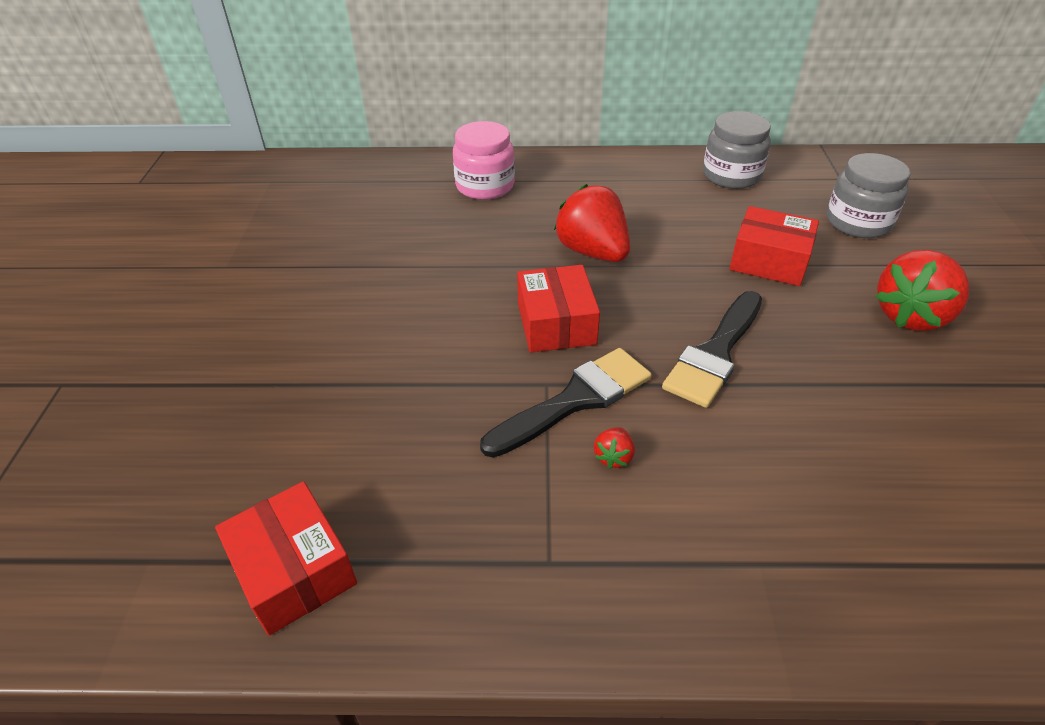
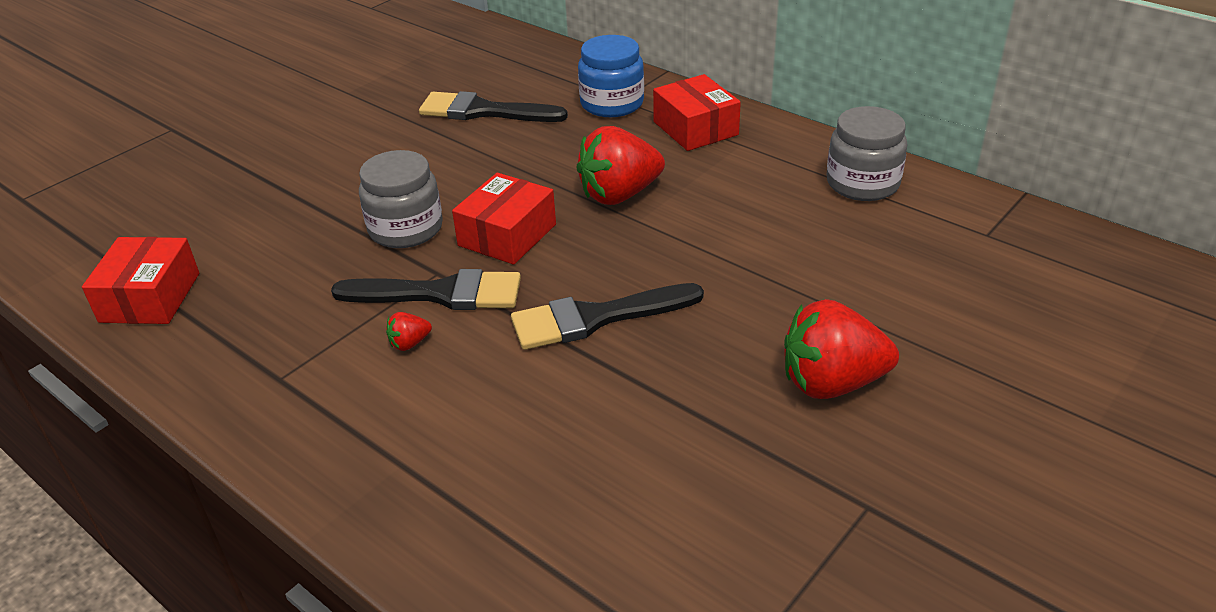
camera: 40 degrees right, 5 degrees down
pink jar [453,121,515,200] -> blue jar [578,35,644,117]
red strawberry [554,184,630,262] -> red strawberry turned 120 degrees counterclockwise [576,126,665,205]
red box [729,206,819,286] -> red box moved to [653,74,741,151]
grey jar [827,153,911,238] -> grey jar moved to [359,150,443,248]
none -> black brush [419,91,568,122]

